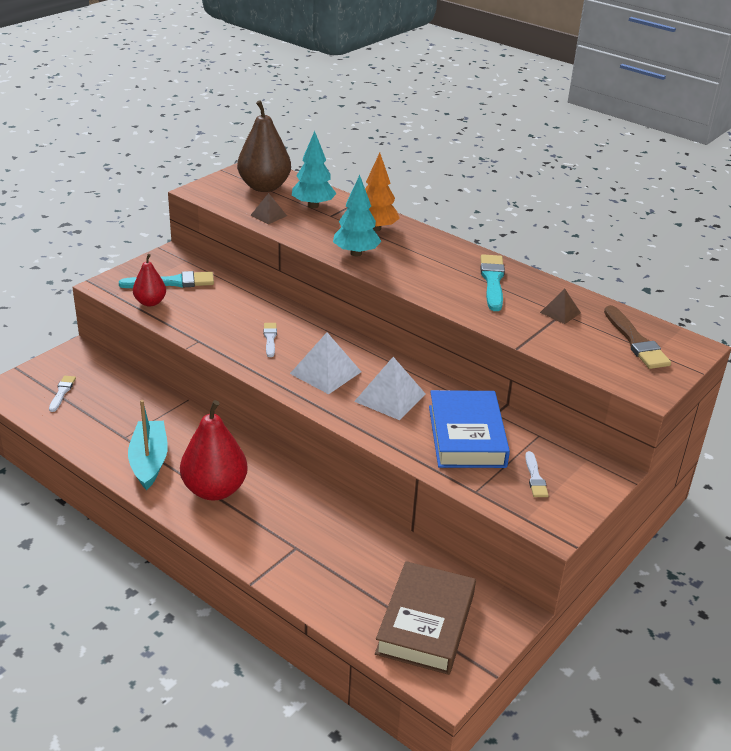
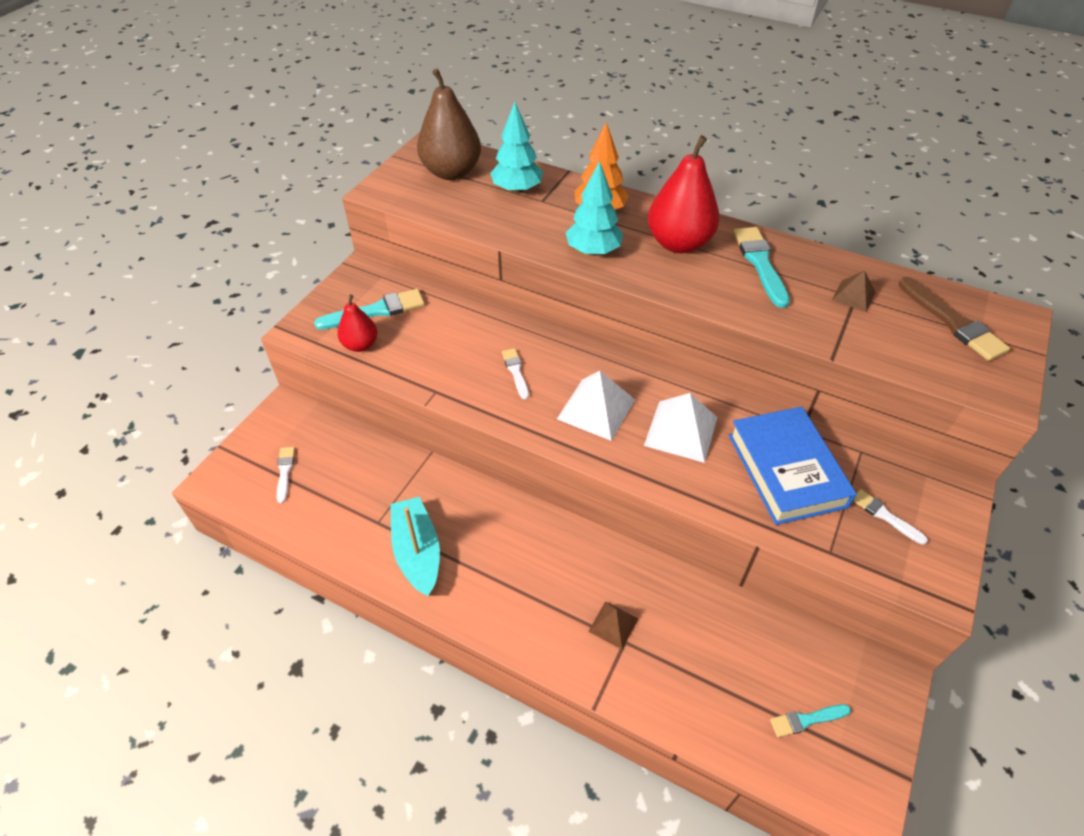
camera: 10 degrees left, 15 degrees up
red pear [180,400,247,500] -> red pear moved to [648,135,719,253]
brown pyramid [250,193,287,224] -> brown pyramid moved to [588,601,639,649]
brown book [375,561,476,675] -> turquoise brush [770,704,851,737]
white brush [525,451,549,497] -> white brush turned 150 degrees clockwise [853,489,928,545]

